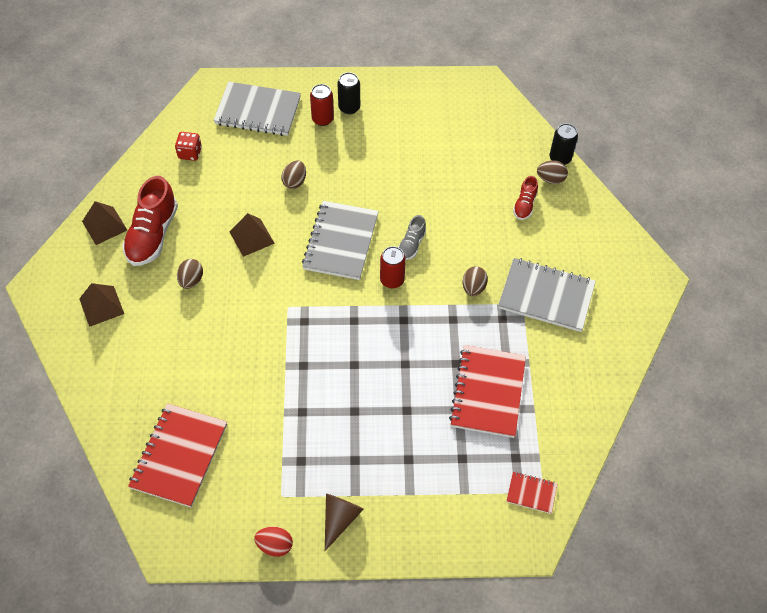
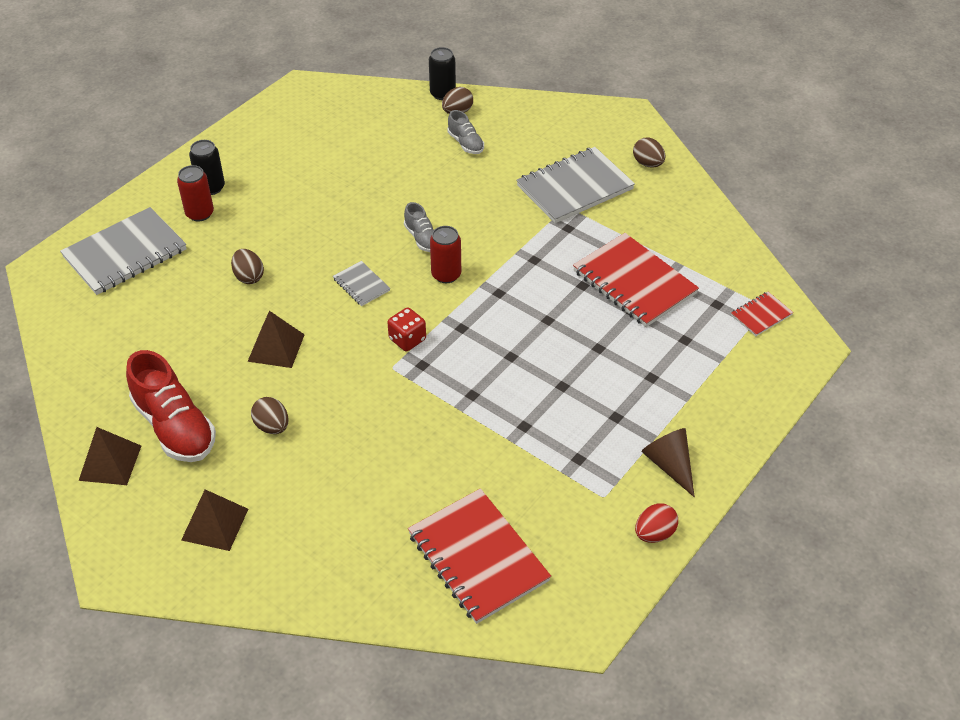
camera: 50 degrees left, 10 degrees down
red dice [175,132,202,161] -> red dice moved to [387,307,426,351]
grey notebook [302,201,379,280] -> grey notebook [333,261,390,306], size x0.48
brown egg [463,266,488,296] -> brown egg moved to [633,138,665,167]
red shoe [513,176,538,220] -> grey shoe [447,110,484,154]

